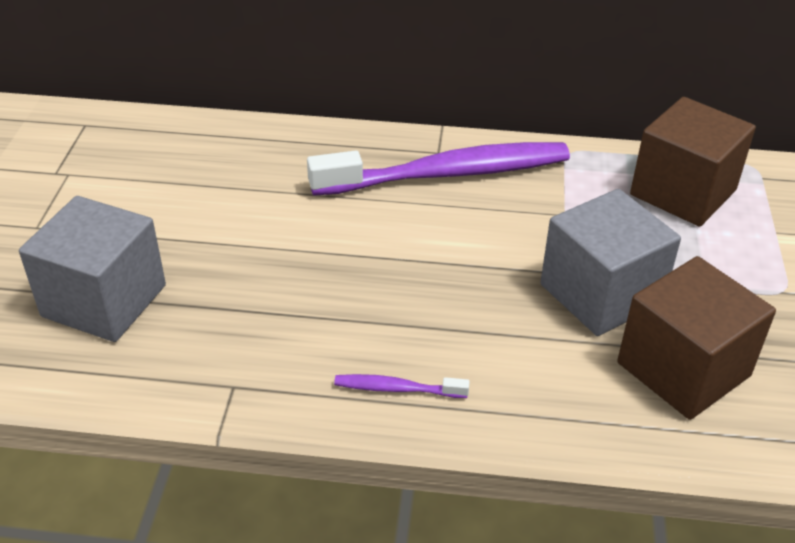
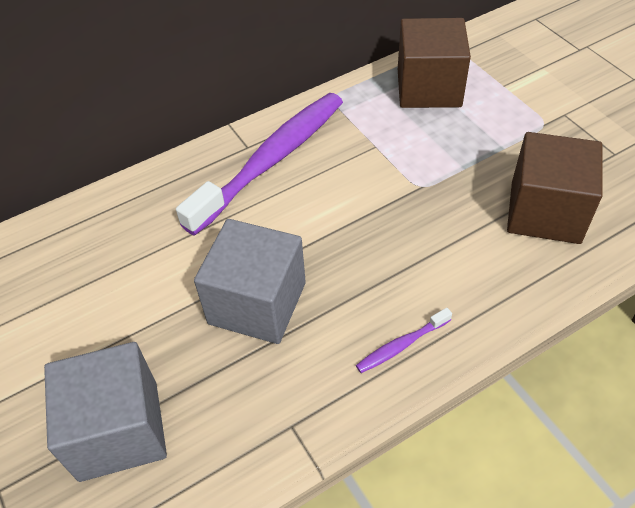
camera: 35 degrees left, 10 degrees up
grey cube [540,189,681,336] -> grey cube moved to [194,219,306,344]

